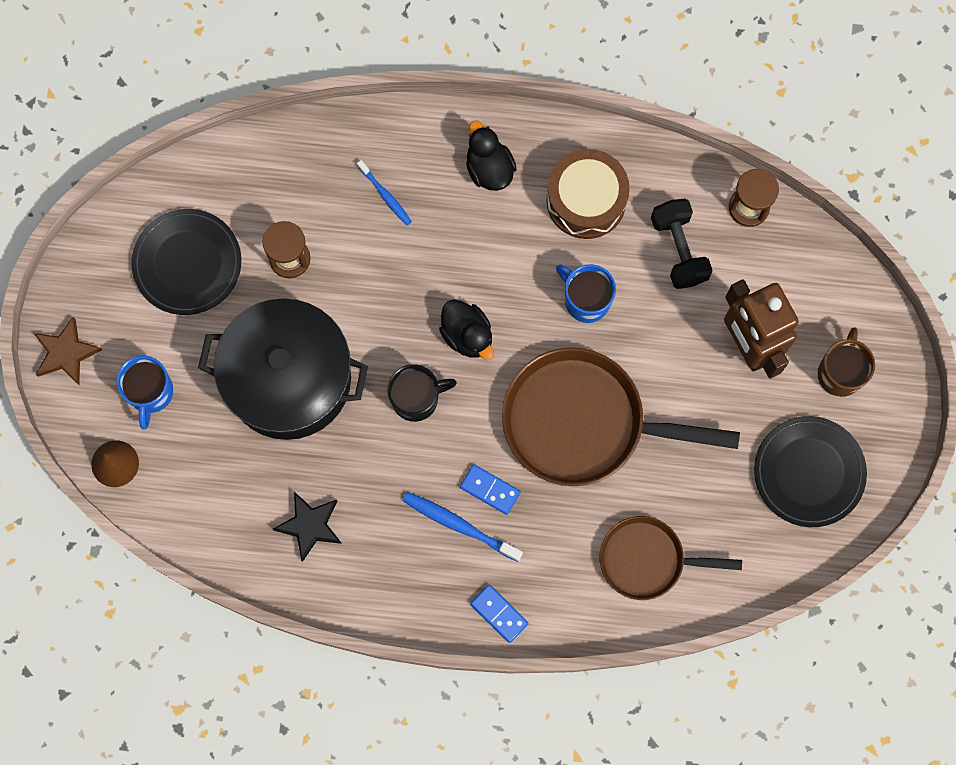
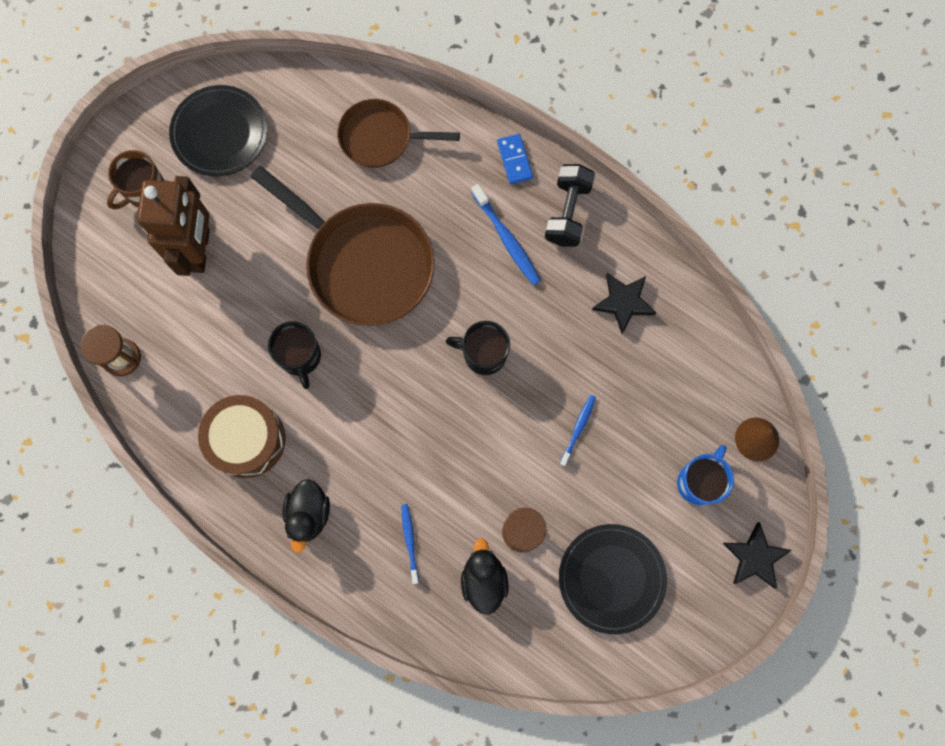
camera: 150 degrees left, 0 degrees up
brown star [34,317,102,385] -> black star [723,522,792,589]
black pot [198,298,368,440] -> blue toothbrush [560,395,596,466]
black duck [439,299,494,360] -> black duck moved to [461,538,509,615]
blue domino [460,464,521,515] -> none
blue mug [556,264,616,323] -> black mug [268,321,321,389]
brown pan [599,516,742,600] -> brown pan turned 150 degrees clockwise [337,99,460,168]
black dumbbell [651,199,713,289] -> black dumbbell moved to [545,164,595,247]

